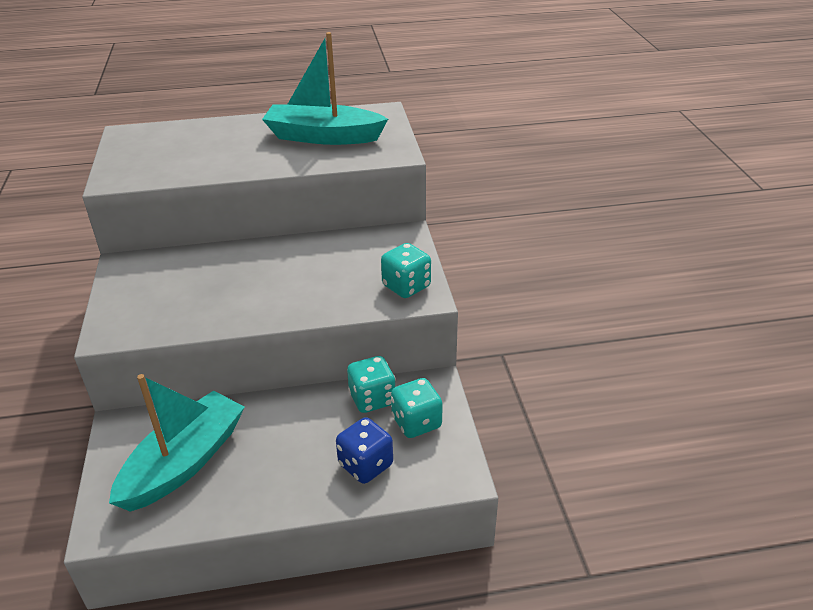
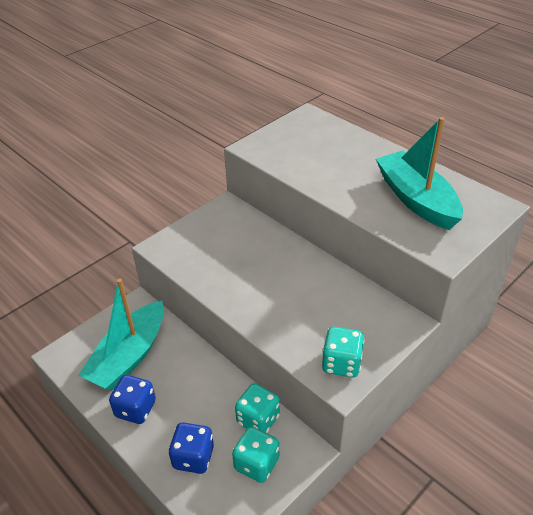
camera: 55 degrees right, 5 degrees up
turquoise boat [109,374,245,512] -> turquoise boat turned 120 degrees clockwise [78,279,164,390]
none -> blue dice [109,375,156,424]

